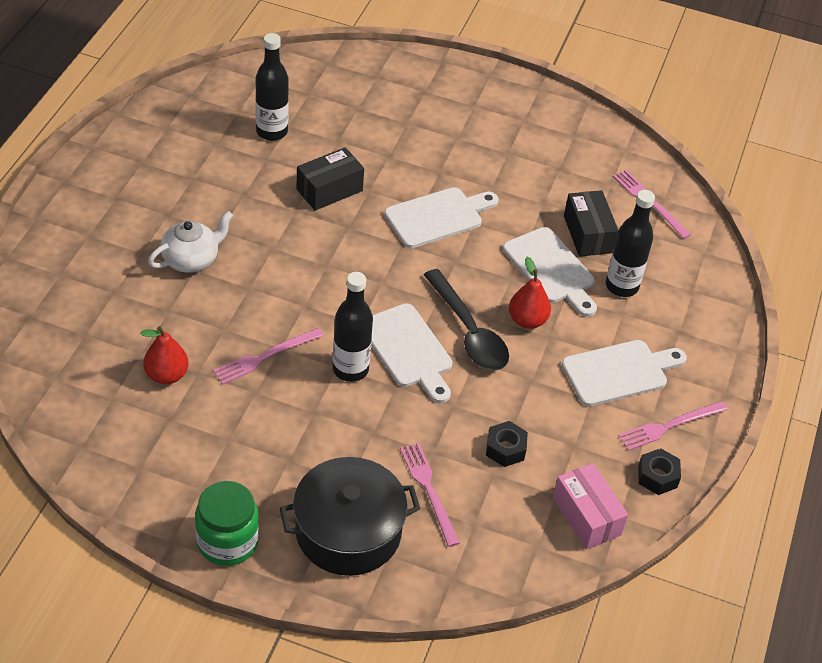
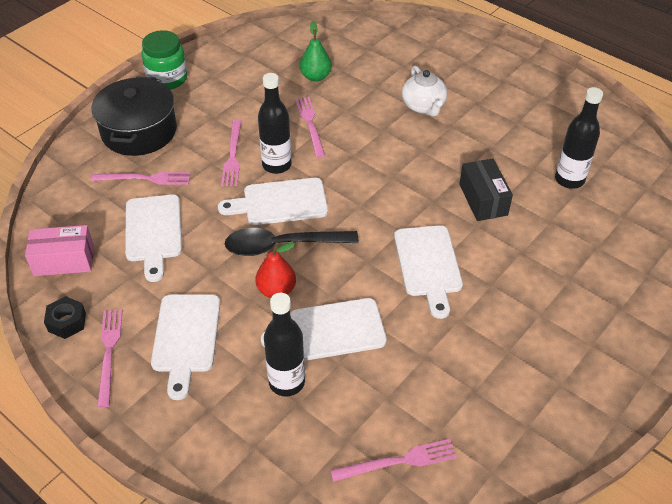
camera: 115 degrees right, 0 degrees up
red pear [140,326,189,384] -> green pear [300,21,332,82]
black nut [486,421,528,467] -> white cutting board [125,194,182,282]
black box [564,190,618,257] -> none
none -> pink fork [221,119,242,186]

